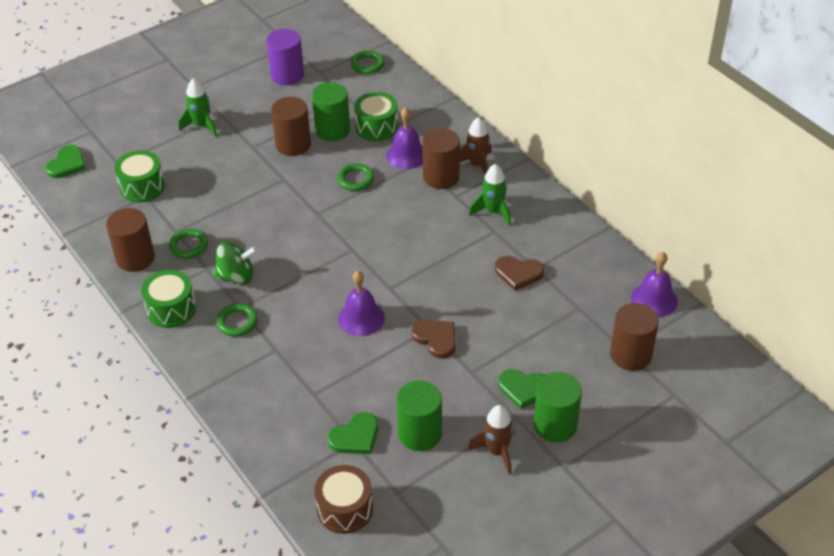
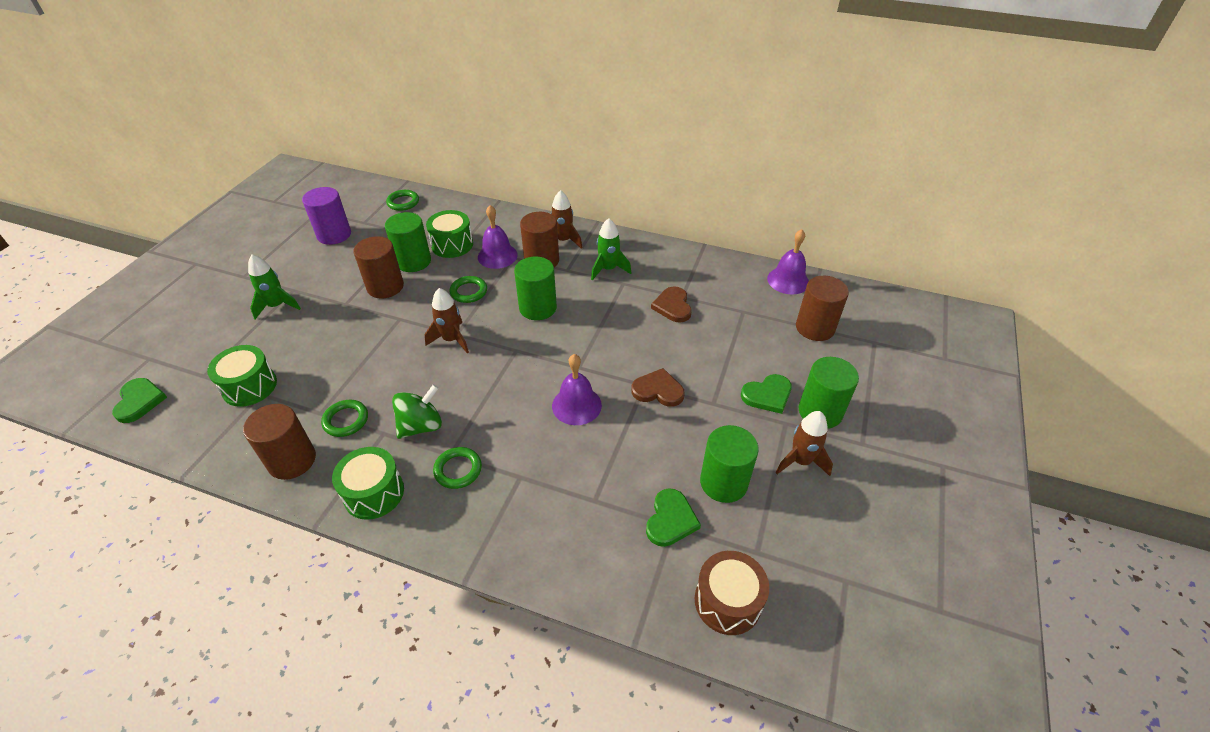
camera: 35 degrees left, 0 degrees up
brown heart [495,256,544,291] -> brown heart turned 105 degrees clockwise [651,287,692,322]
none -> brown rocket [424,288,469,353]
none -> green cylinder [514,257,557,320]

